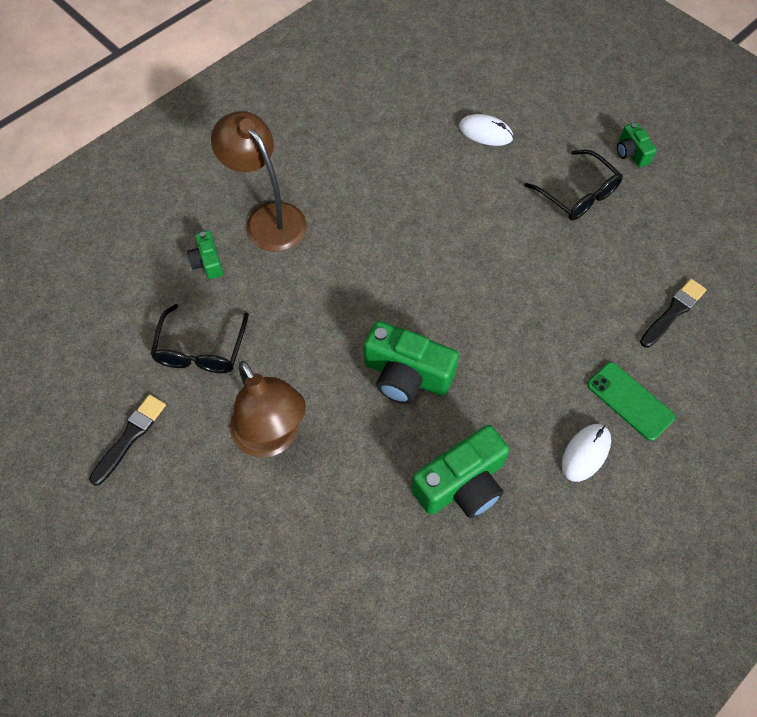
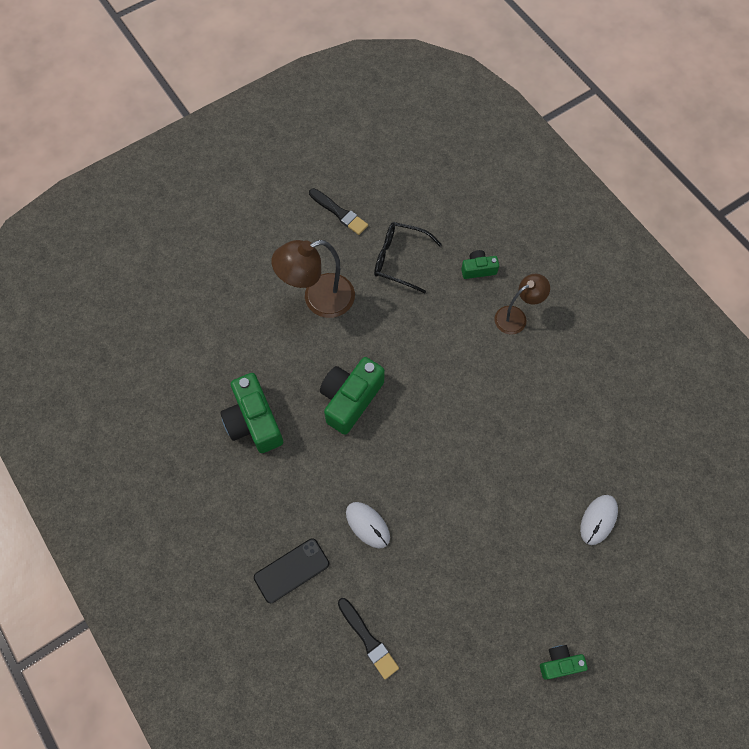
camera: 100 degrees right, 5 degrees up
brown lamp [211,111,307,252] -> brown lamp [494,274,550,335], size x0.63
black glasses [524,150,623,220] -> none
white mouse [562,424,611,482] -> white mouse moved to [346,502,390,548]
green phone [587,362,675,441] -> black phone [254,538,329,603]

